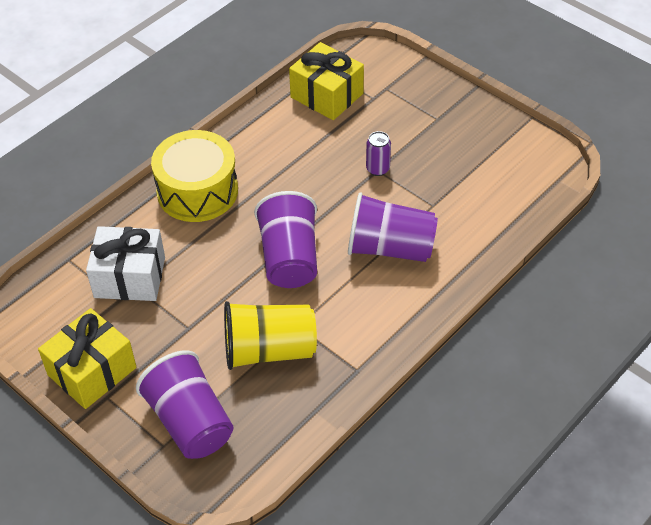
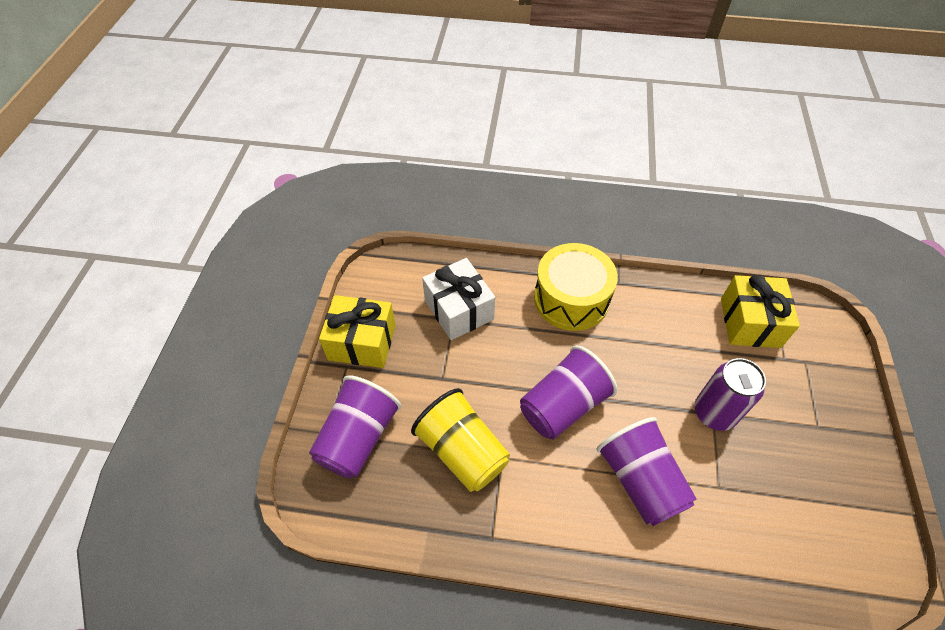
camera: 55 degrees right, 5 degrees up
purple can [366,131,391,176] -> purple can [695,358,766,431], size x1.74

